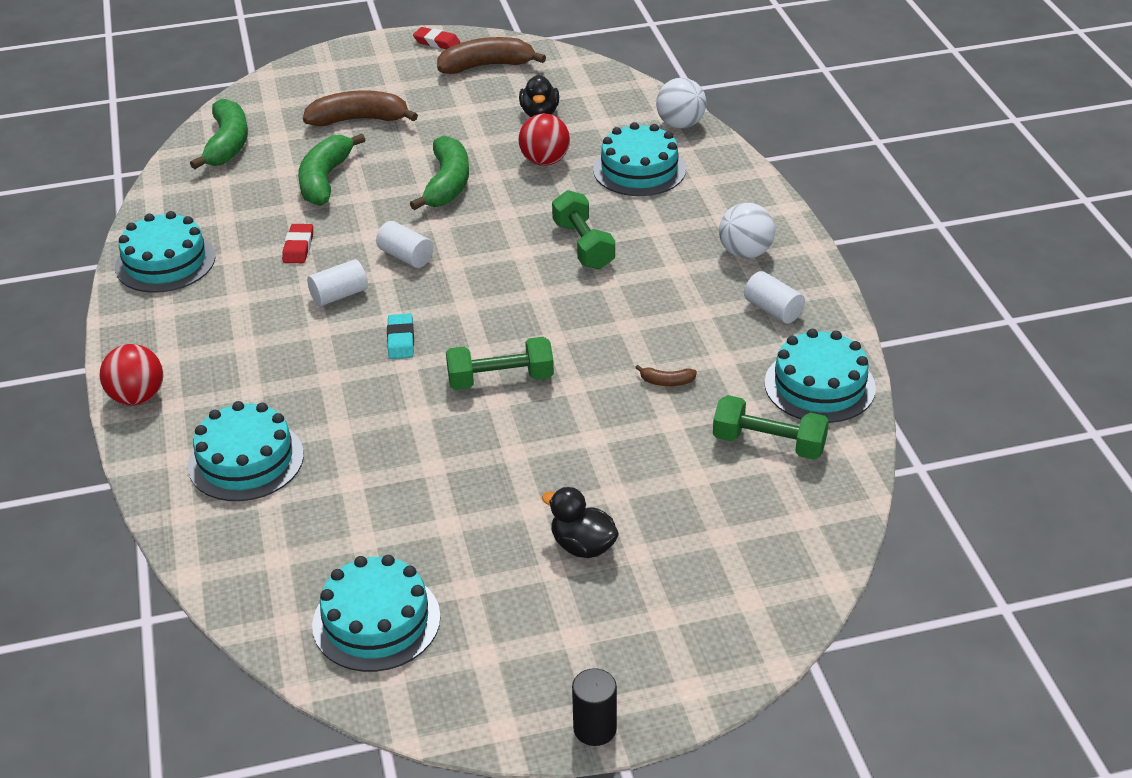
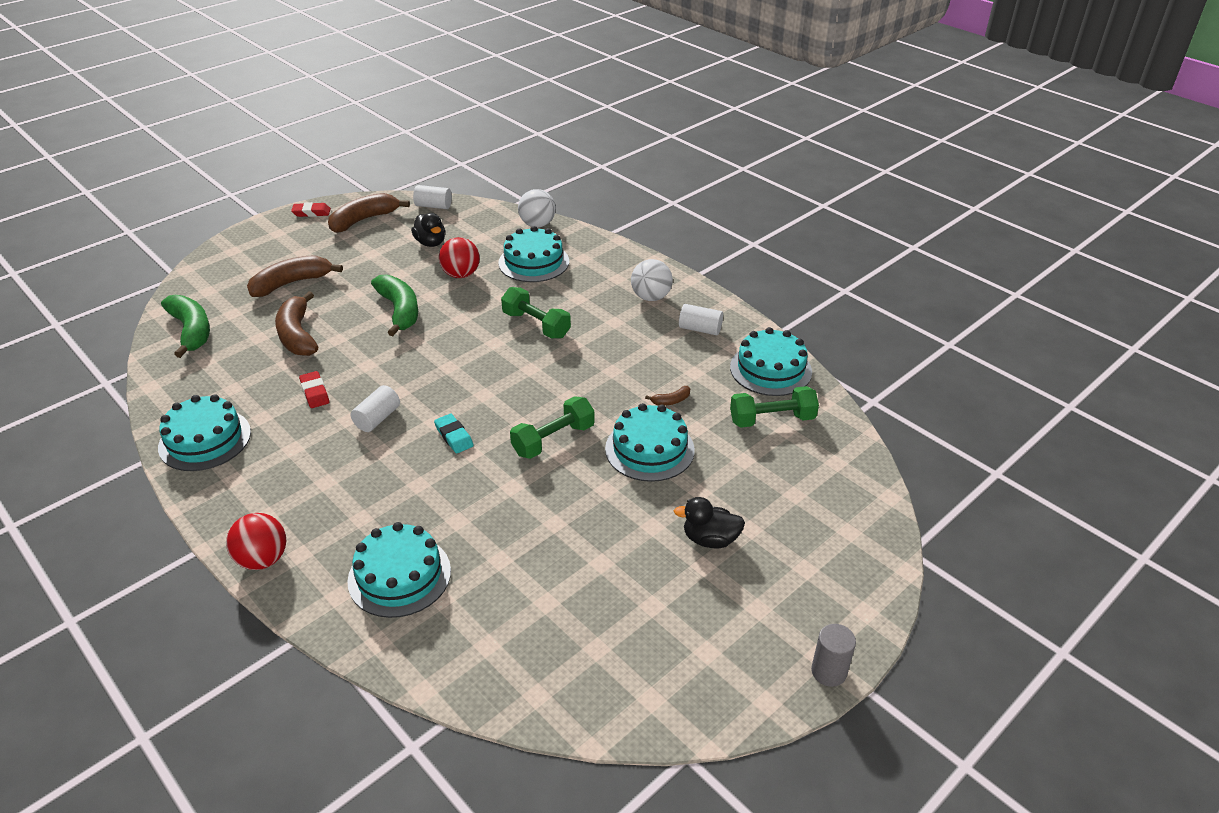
camera: 30 degrees left, 0 degrees up
green banana [298,133,365,206] -> brown banana [275,291,318,356]
turquoise cake [312,555,441,672] -> turquoise cake moved to [605,403,695,482]
white cylinder [376,221,433,268] -> white cylinder moved to [413,185,452,209]
black cylinder [572,668,617,746] -> grey cylinder [811,624,856,687]

